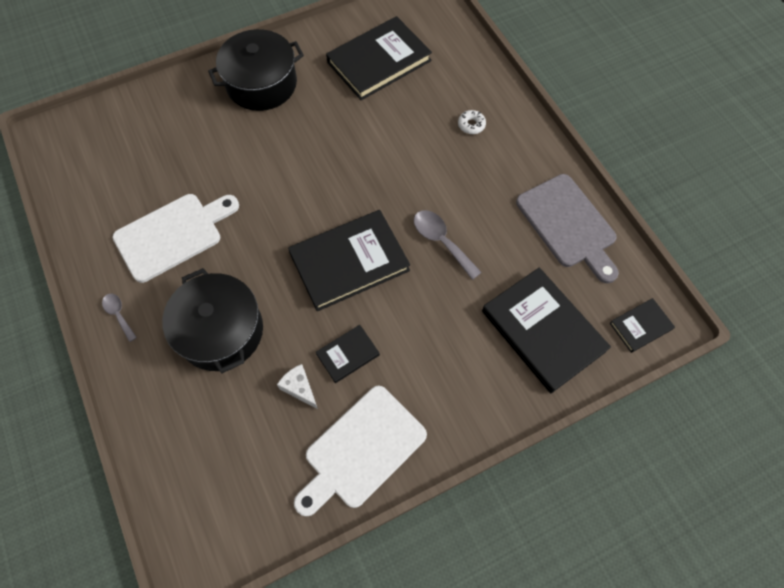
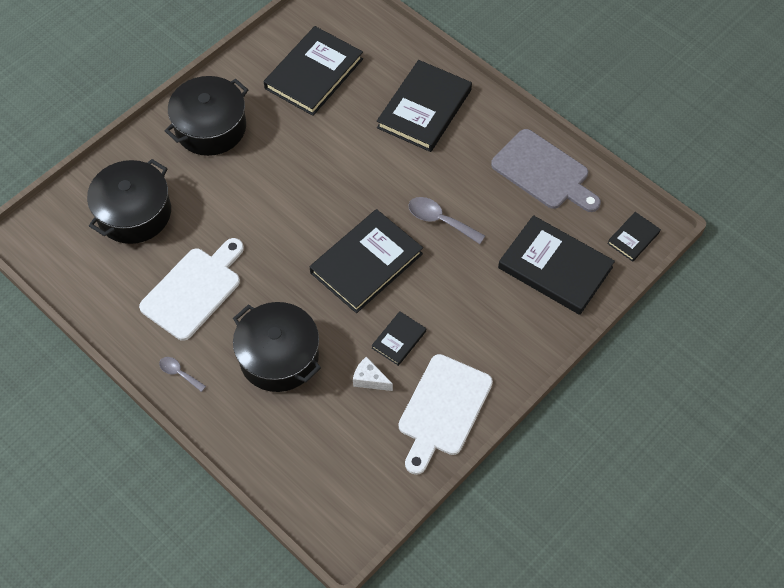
camera: 20 degrees left, 5 degrees down
white donut [458,110,486,134] -> black book [377,60,472,152]
none -> black pot [87,159,171,244]

